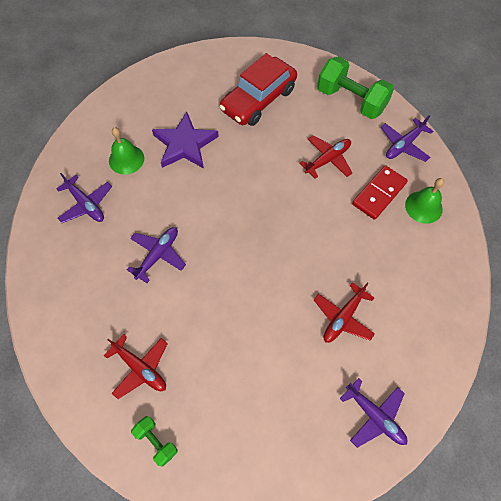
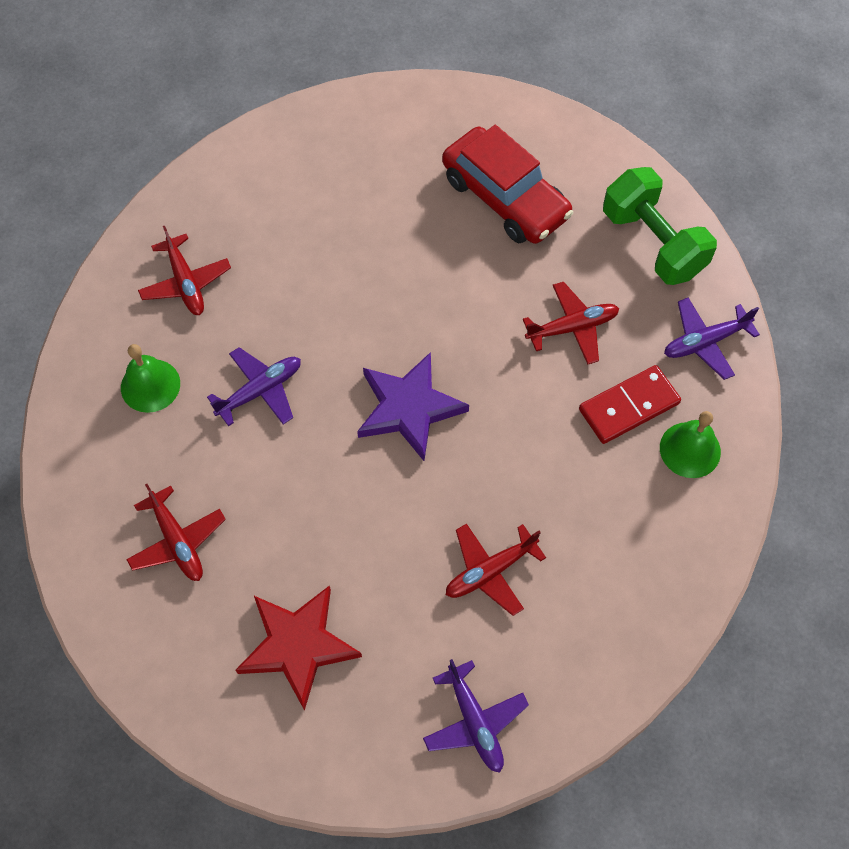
camera: 20 degrees right, 0 degrees up
purple plane [56,173,112,223] -> red plane [138,226,231,315]
green bell [109,127,144,174] -> green bell moved to [121,344,180,413]
green dumbbell [131,416,178,467] -> none
purple star [152,112,219,169] -> purple star moved to [357,352,469,461]
red car [219,53,297,126] -> red car turned 105 degrees counterclockwise [442,125,573,244]
none -> red star [236,585,362,711]

